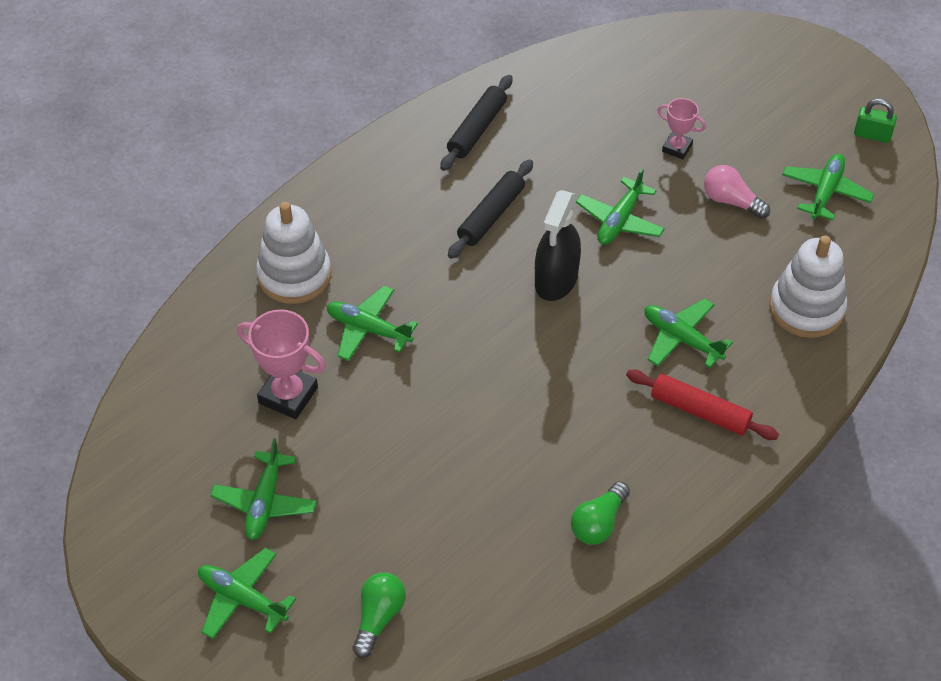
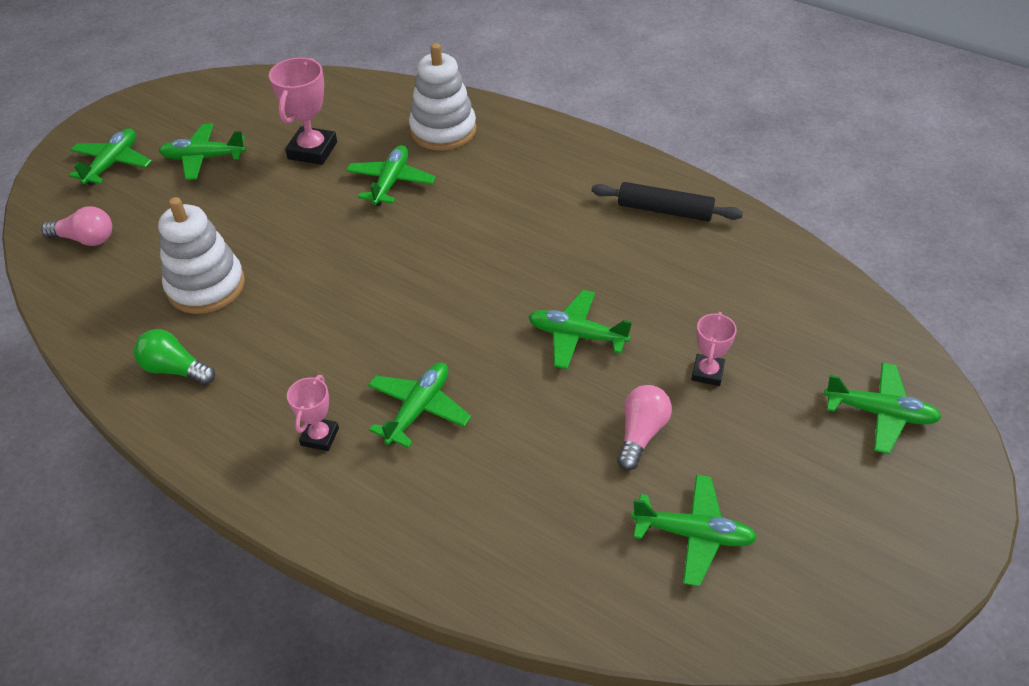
camera: 80 degrees right, 5 degrees down
green light bulb [353,573,406,658] -> pink light bulb [41,206,112,246]
black rolling pin [448,159,533,259] -> none
black spray bottle [535,190,581,301] -> none
red rolling pin [626,370,779,440] -> pink trophy [287,375,339,451]
white stacking toy [769,235,847,338] -> white stacking toy moved to [158,197,245,314]
green padlock [854,99,897,143] -> none
none -> green plane [824,362,942,454]

